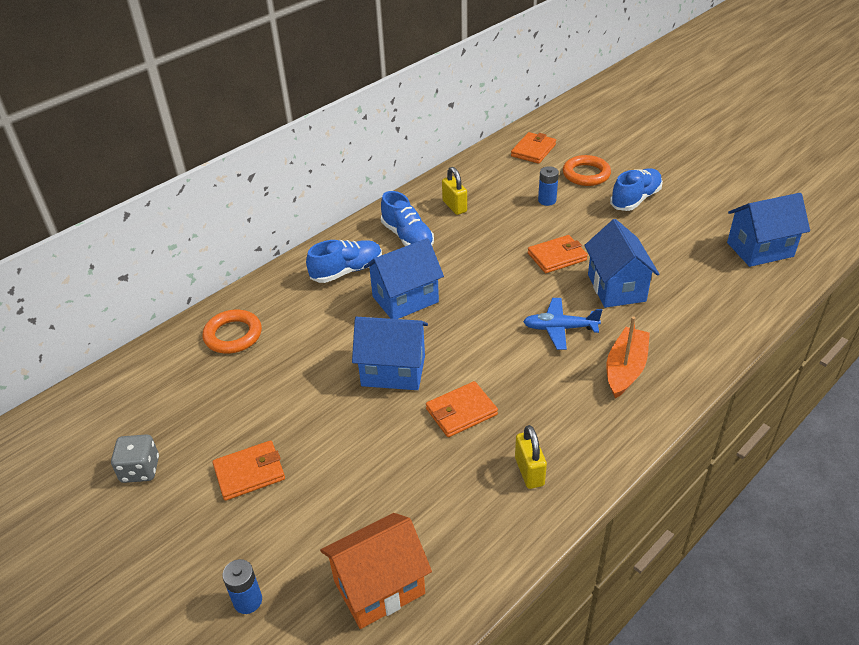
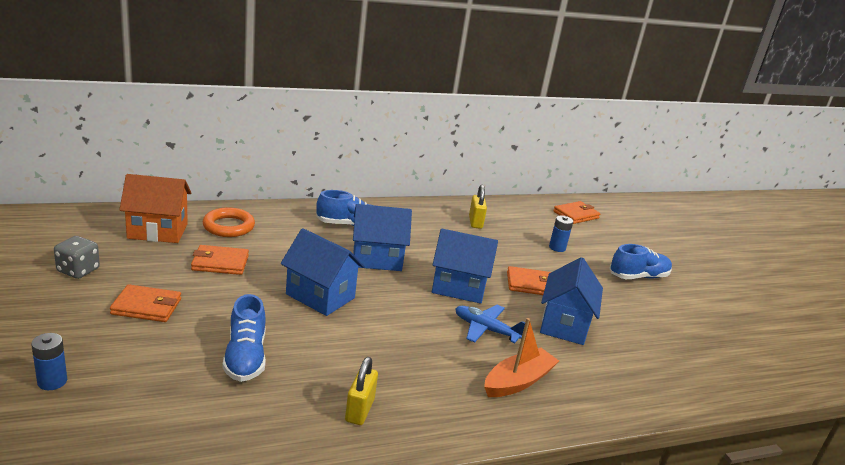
camera: 20 degrees right, 15 degrees down
orange house [320,513,432,629] -> orange house moved to [119,174,191,243]
blue shoe [381,191,434,246] -> blue shoe moved to [223,294,266,382]
orange wallet [426,381,498,437] -> orange wallet moved to [191,245,249,275]
orange ring [563,155,611,186] -> none
blue house [727,193,810,267] -> blue house moved to [432,228,498,304]

